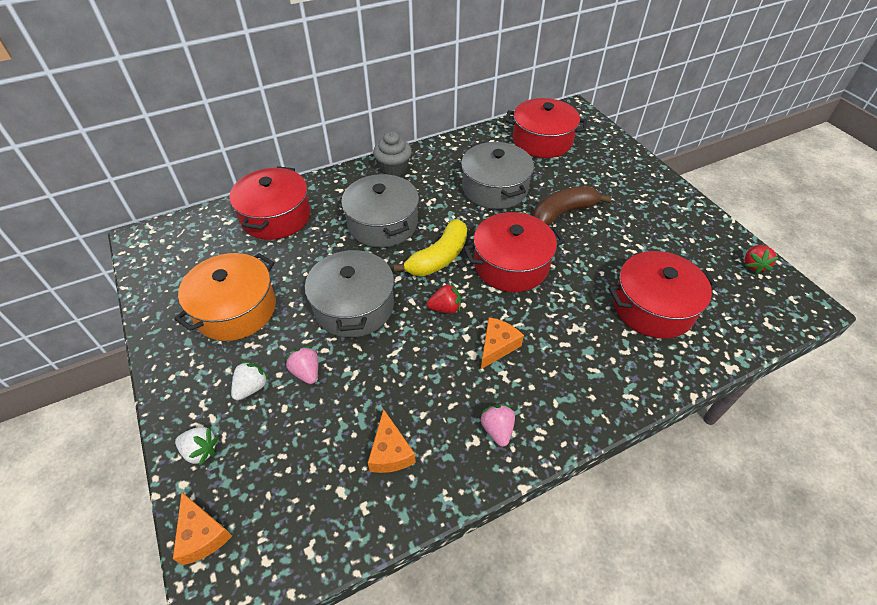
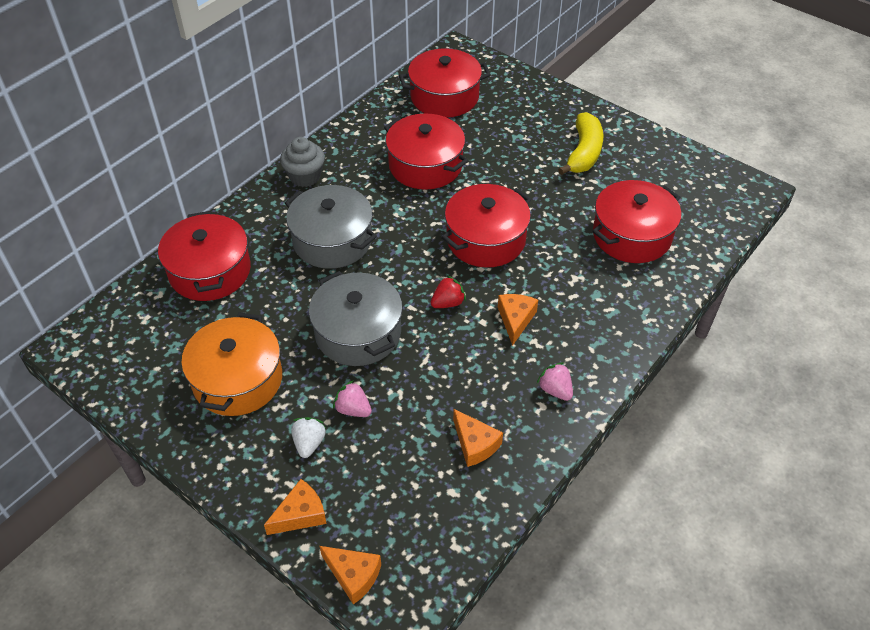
camera: 25 degrees left, 0 degrees up
white strawberry [175,427,219,466] -> orange cheese [264,479,327,535]
yellow banana [393,219,467,276] -> yellow banana moved to [558,112,604,175]
grey pot [461,141,534,209] -> red pot [384,114,468,190]
brown banana [533,186,611,226] -> none
red strawberry [745,245,779,274] -> none

